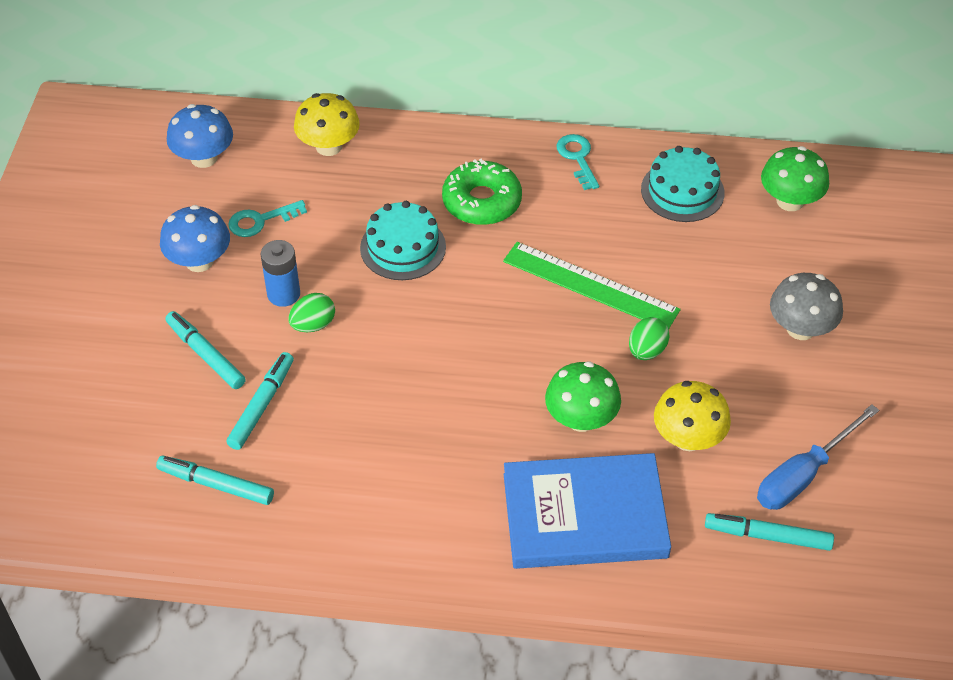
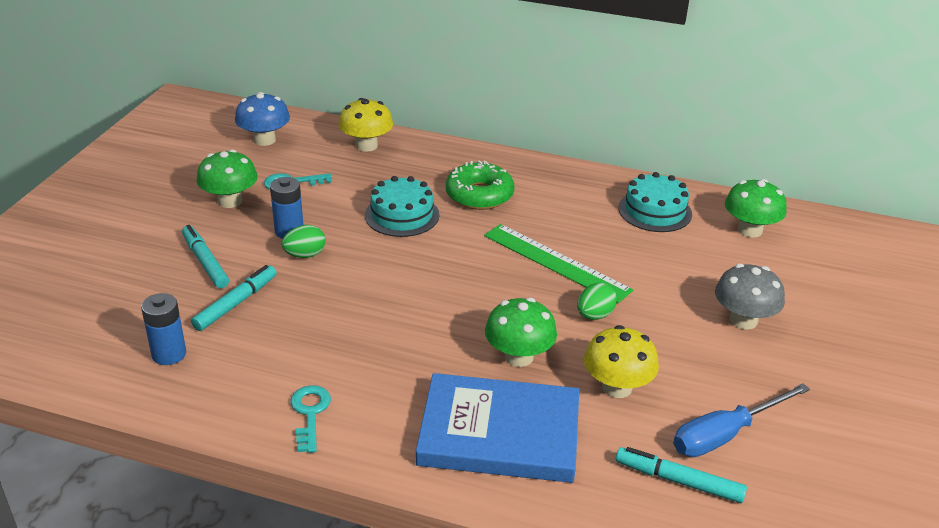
camera: 10 degrees right, 15 degrees down
turquoise marker [156,456,274,505] -> blue battery [141,293,186,365]
blue mushroom [160,205,230,272] -> green mushroom [197,149,258,208]
turquoise key [557,134,599,190] -> turquoise key moved to [291,385,331,453]

